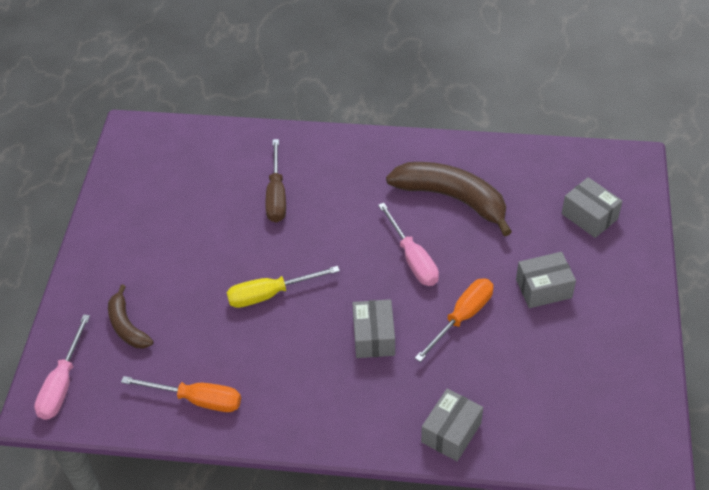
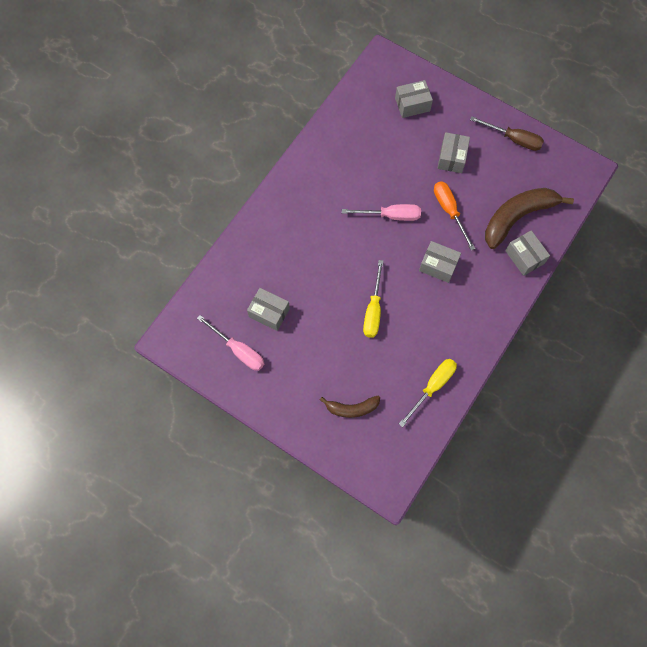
camera: 65 degrees left, 20 degrees up
pink screwdriver [34,314,90,420] -> pink screwdriver moved to [197,315,264,371]
orange screwdriver [121,376,241,412] -> yellow screwdriver [399,359,457,427]
brown screwdriver [265,139,286,223] -> brown screwdriver moved to [470,116,544,151]
brown banana [386,162,512,236] -> brown banana moved to [485,188,574,249]
none -> grey box [247,288,290,331]

